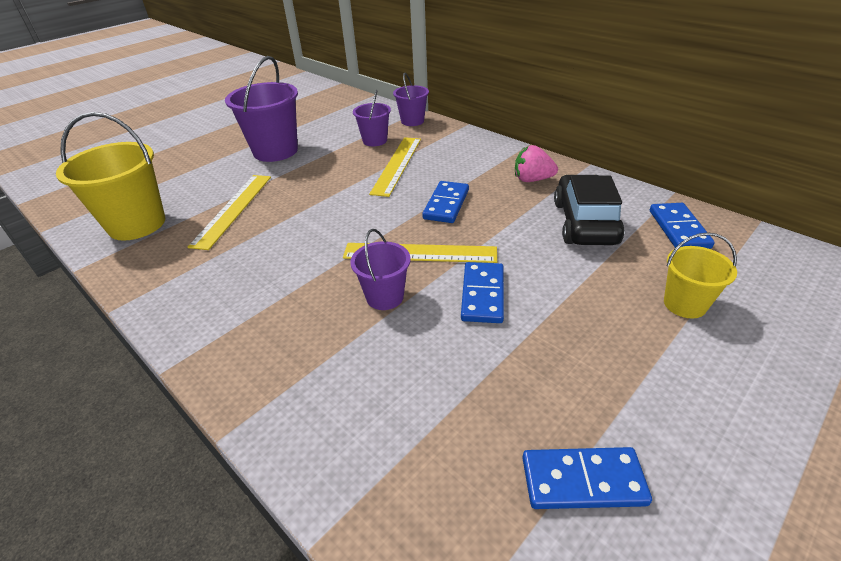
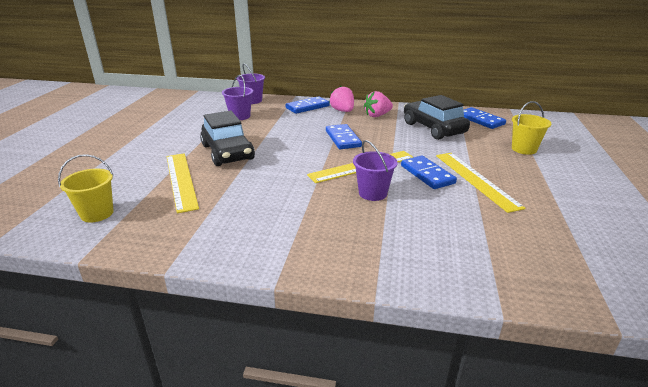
camera: 35 degrees left, 10 degrees down
yellow bucket [56,112,165,241] -> yellow bucket [58,154,114,222], size x0.56
purple bucket [225,56,298,162] -> none
yellow ruler [369,137,421,197] -> yellow ruler moved to [436,153,526,213]
blue domino [522,447,652,509] -> blue domino moved to [286,96,330,114]
none -> black car [200,110,255,166]
none -> pink strawberry [330,86,354,112]

